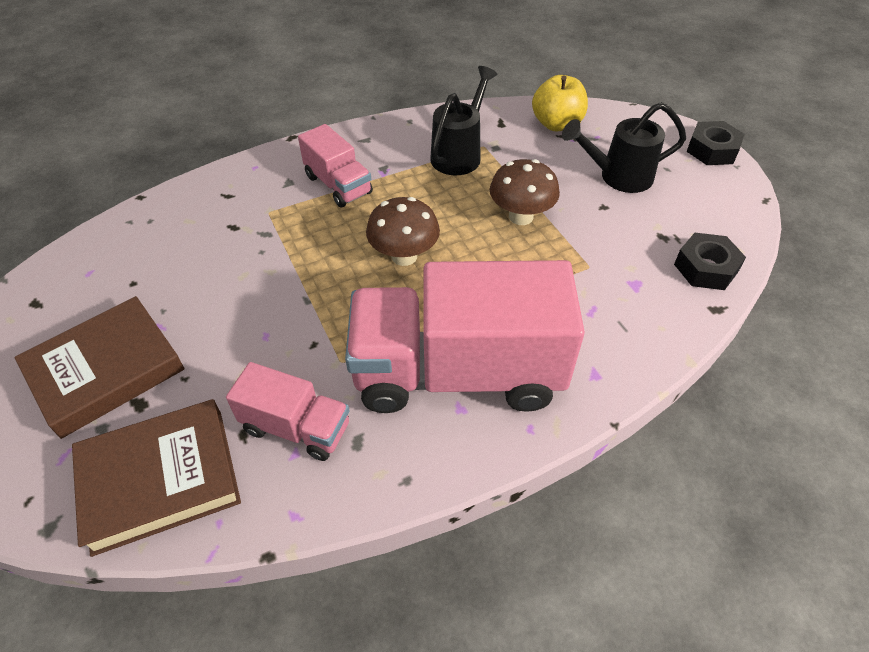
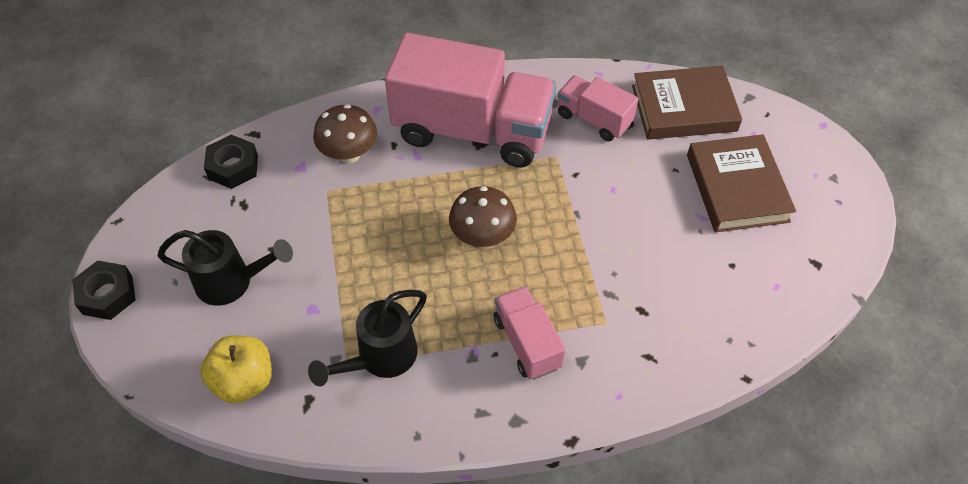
camera: 165 degrees left, 5 degrees up
brown book [14,296,185,439] -> brown book turned 75 degrees counterclockwise [687,134,796,232]
brown mushroom [490,159,560,225] -> brown mushroom moved to [313,104,377,163]

